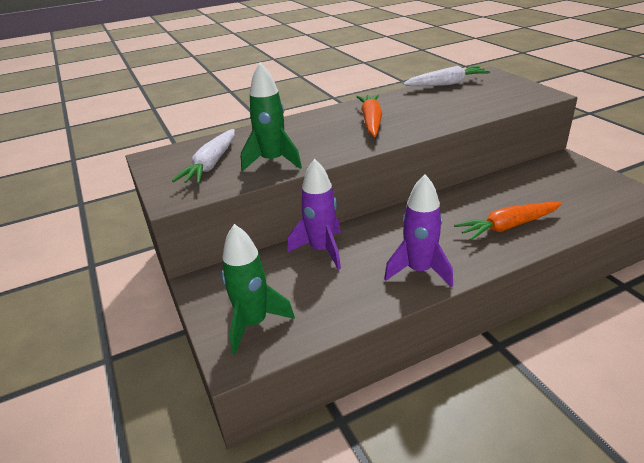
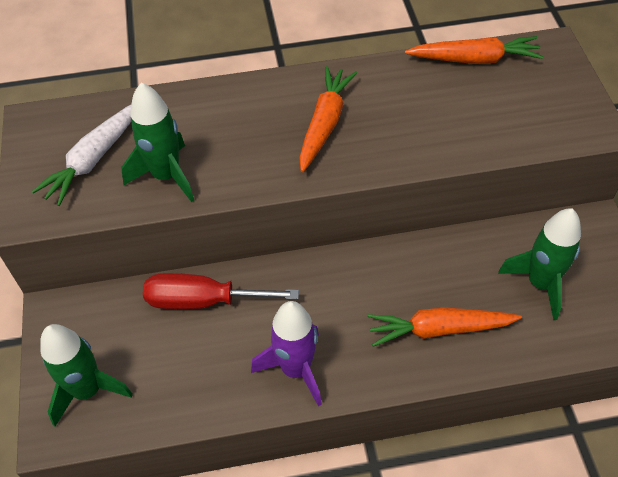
camera: 15 degrees right, 20 degrees up
purple rocket [287,159,341,269] -> red screwdriver [143,273,299,309]
white carrot [403,66,490,86] -> orange carrot [405,36,543,64]
none -> green rocket [498,208,581,320]

